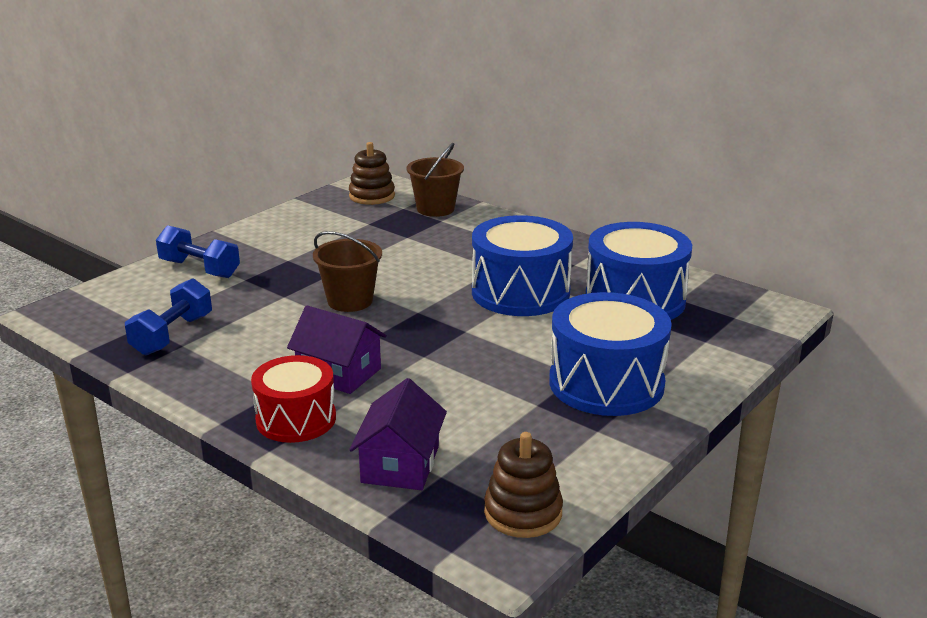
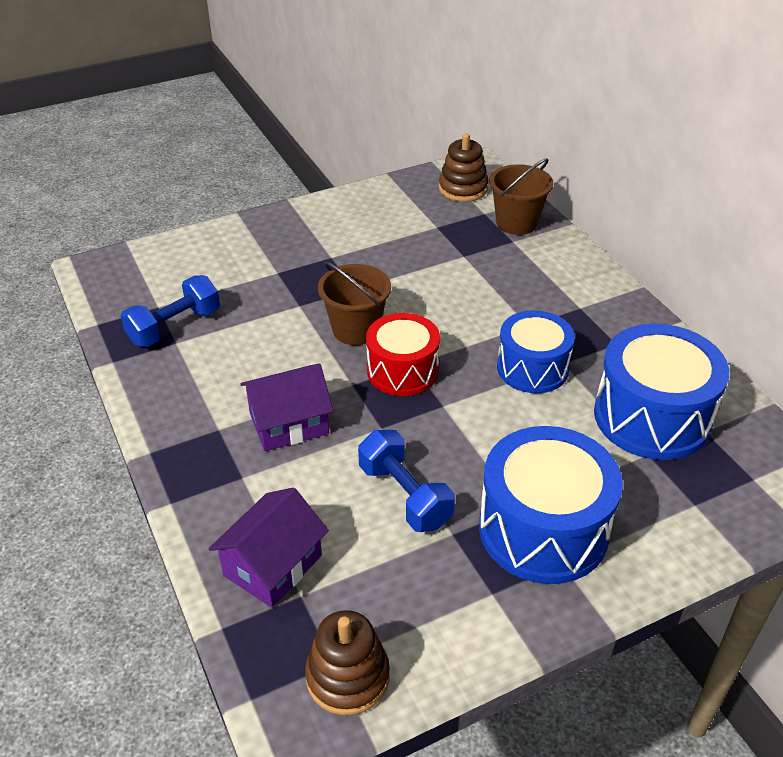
camera: 25 degrees right, 15 degrees up
blue dumbbell [156,225,240,278] -> blue dumbbell moved to [358,430,455,532]
red drum [251,355,336,443] -> red drum moved to [366,313,440,396]
purple house [287,306,387,394] -> purple house turned 75 degrees counterclockwise [240,364,333,451]
blue drum [472,215,573,316] -> blue drum [497,310,575,393], size x0.66

